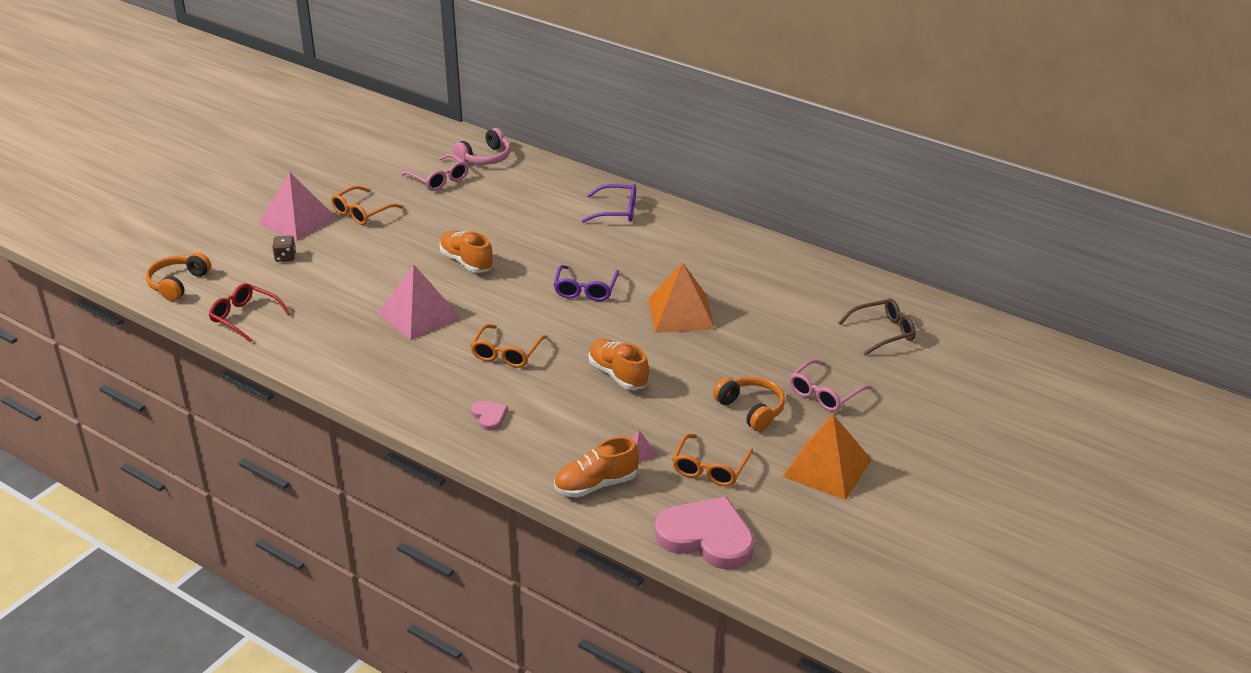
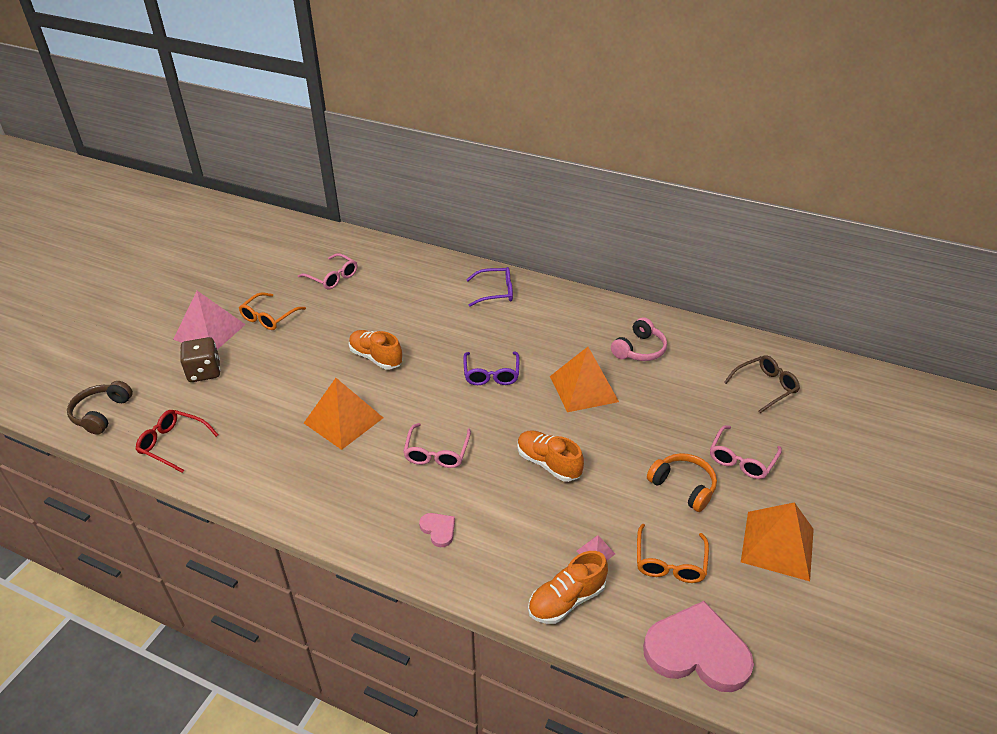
camera: 10 degrees left, 5 degrees up
orange headphones [146,252,211,301] -> brown headphones [67,381,133,435]
brown dice [272,236,296,262] -> brown dice [180,337,220,382], size x1.70
pink pyramid [378,264,460,340] -> orange pyramid [304,378,383,450]
pink headphones [453,128,510,165] -> pink headphones moved to [611,317,667,361]
orange glasses [470,324,547,368] -> pink glasses [403,423,471,468]

